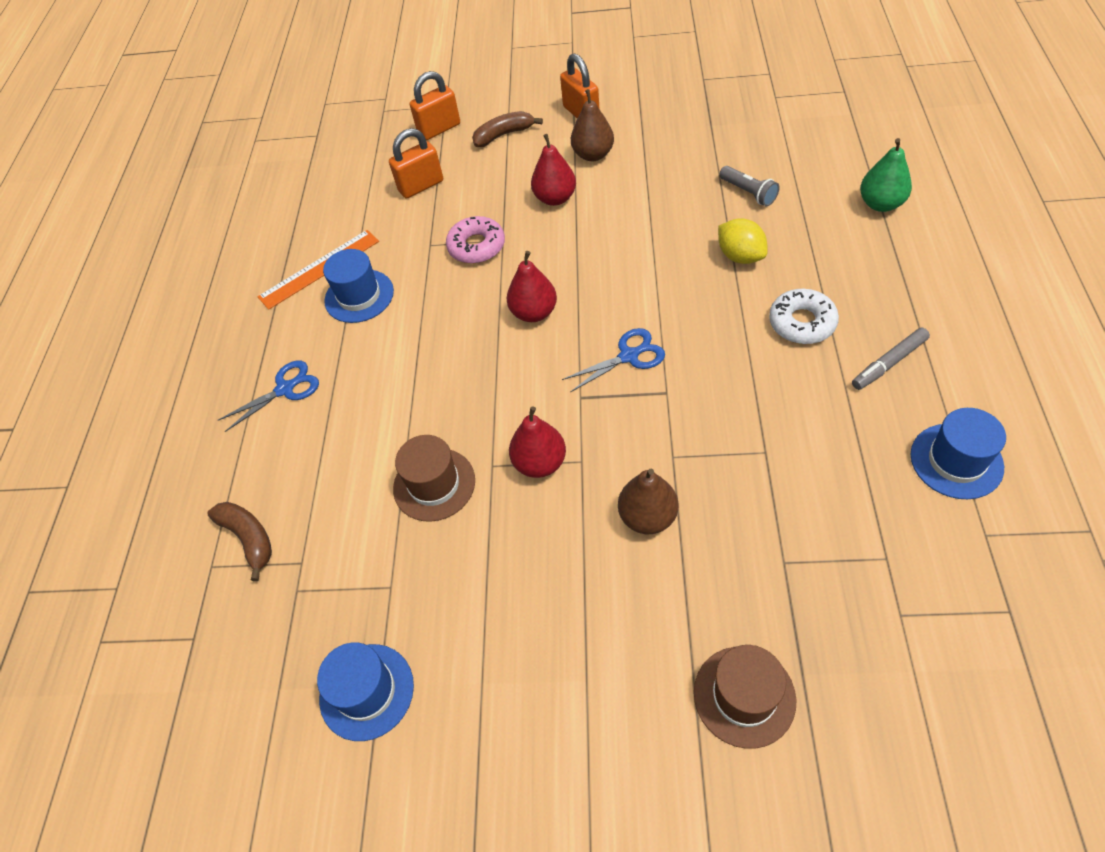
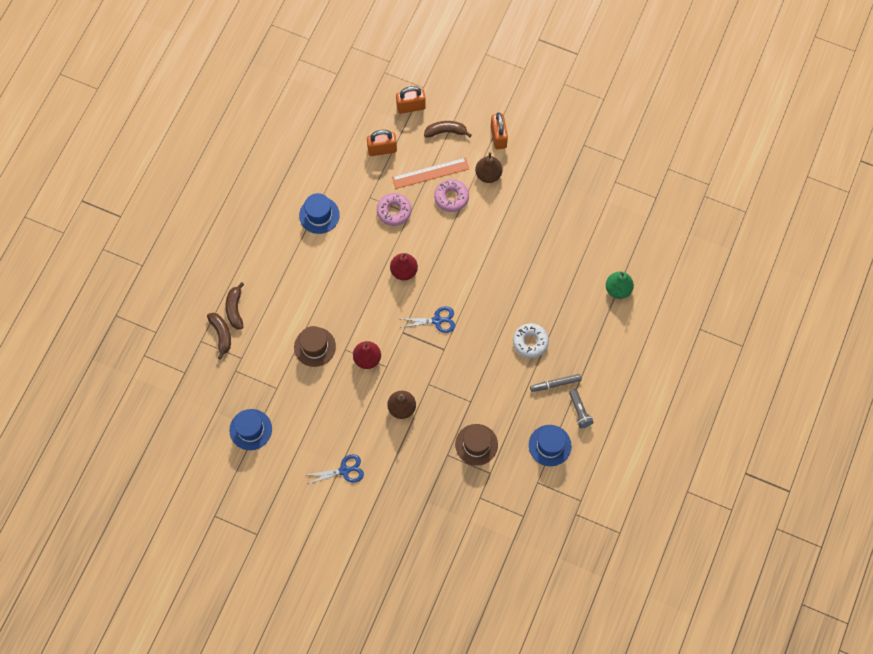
camera: 15 degrees right, 15 degrees up
blue scissors [218,360,319,432] -> blue scissors moved to [307,454,364,484]
orange ruler [258,230,379,310] -> orange ruler moved to [392,157,469,189]
red pear [531,134,576,206] -> pink donut [434,179,469,212]
brown hat [694,645,796,749] -> brown hat moved to [455,424,498,466]
yellow lemon [718,218,768,264] -> none
grey flashlight [719,166,780,206] -> grey flashlight moved to [569,389,594,428]
none -> brown banana [226,282,244,330]

